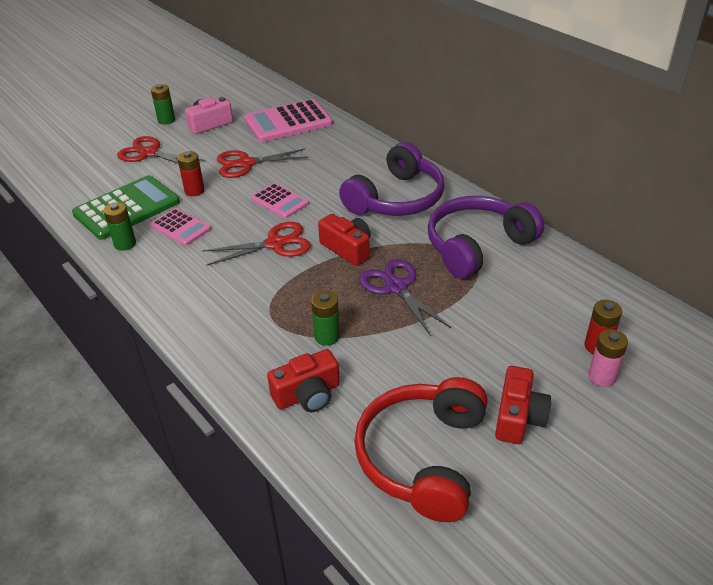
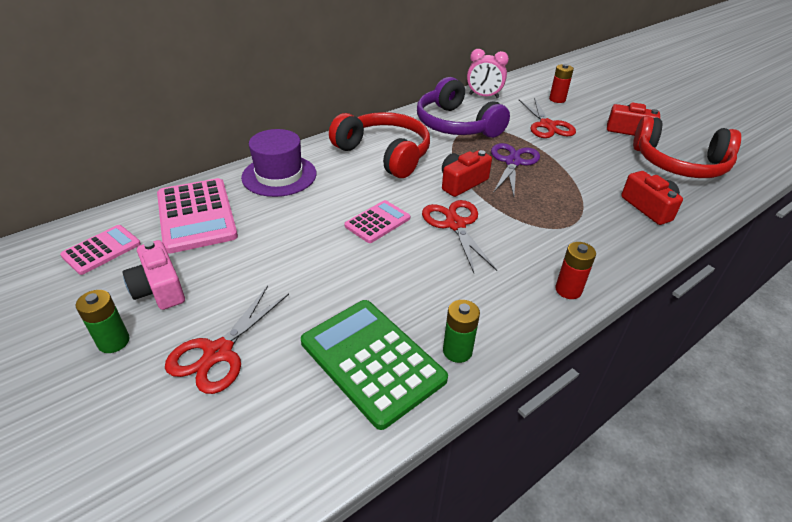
camera: 90 degrees left, 0 degrees up
pink calculator [150,208,211,246] -> pink calculator moved to [60,225,141,275]
red battery [177,151,205,196] -> red battery moved to [555,242,596,299]
red scissors [217,149,308,178] -> red scissors moved to [519,98,576,138]
green battery [311,291,340,346] -> none
purple headphones [339,142,445,216] -> red headphones [329,112,430,178]
purple scissors [359,259,451,336] -> purple scissors turned 135 degrees clockwise [491,143,540,197]
pink battery [588,329,628,387] -> none
none -> purple hat [241,129,316,197]
none -> pink clock [467,49,509,98]

